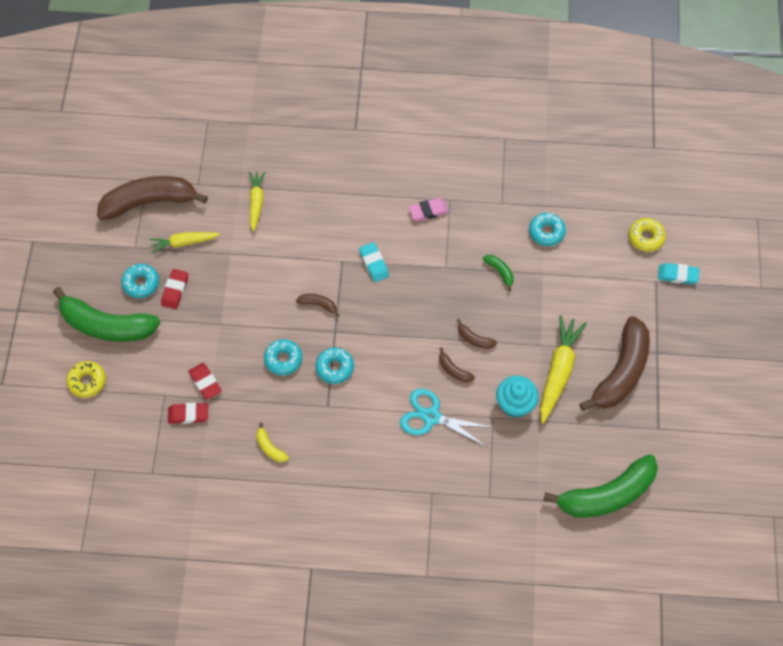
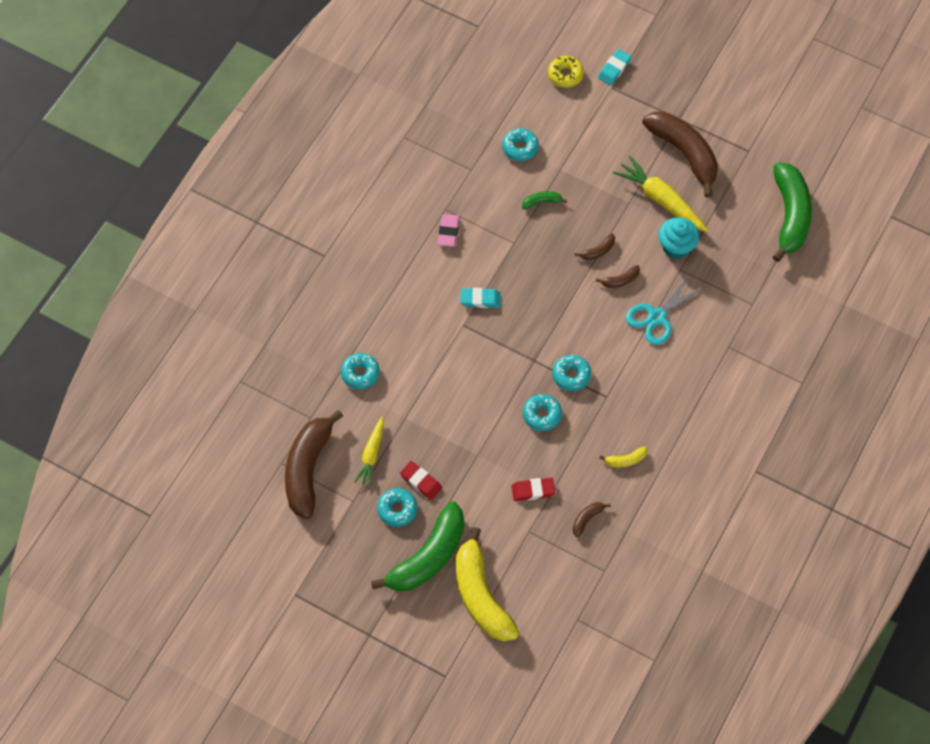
camera: 65 degrees left, 0 degrees up
yellow donut [67,361,106,398] -> yellow banana [456,527,519,641]
red eraser [168,403,208,424] -> none
yellow carrot [249,171,265,232] -> turquoise donut [341,353,380,389]
brown banana [296,294,340,317] -> brown banana moved to [573,502,611,537]

